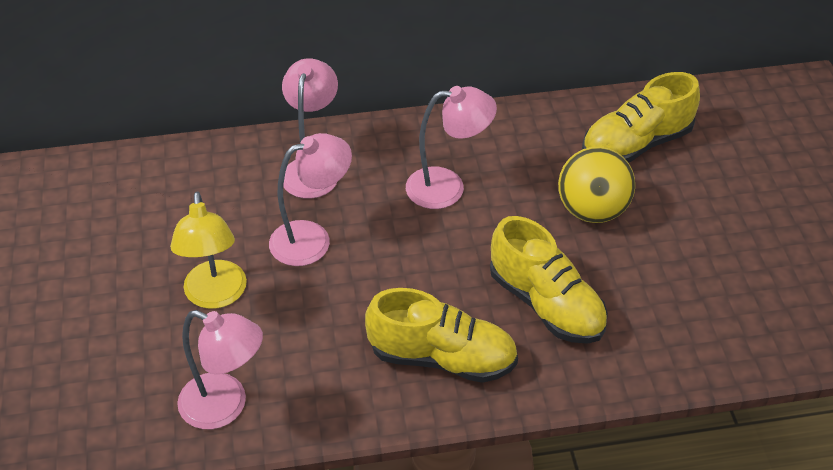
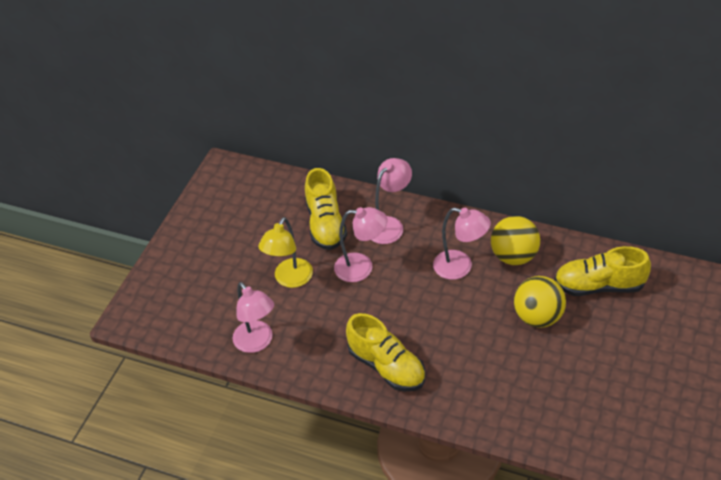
camera: 35 degrees right, 0 degrees up
yellow shoe [490,216,608,344] -> yellow shoe moved to [305,168,347,250]
none -> yellow ball [491,216,540,265]

